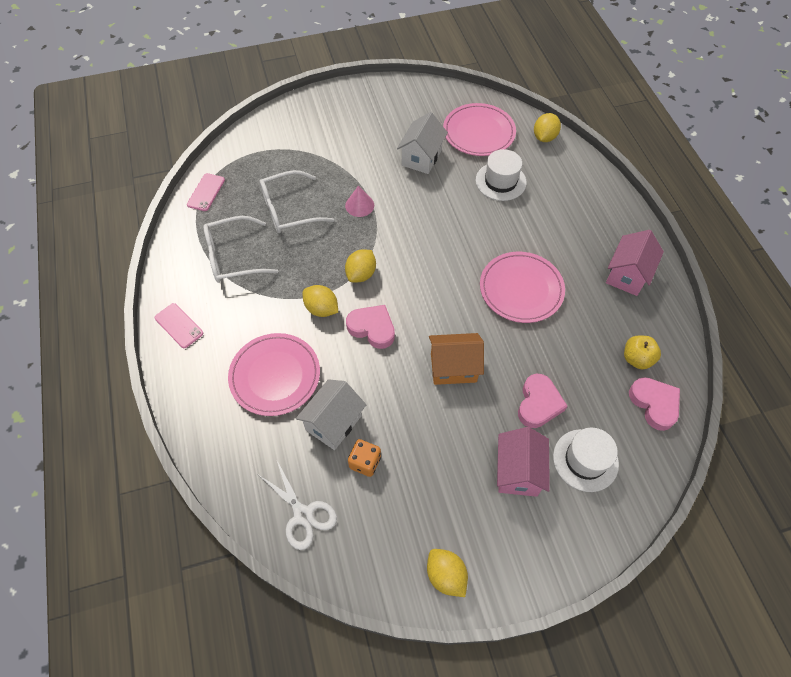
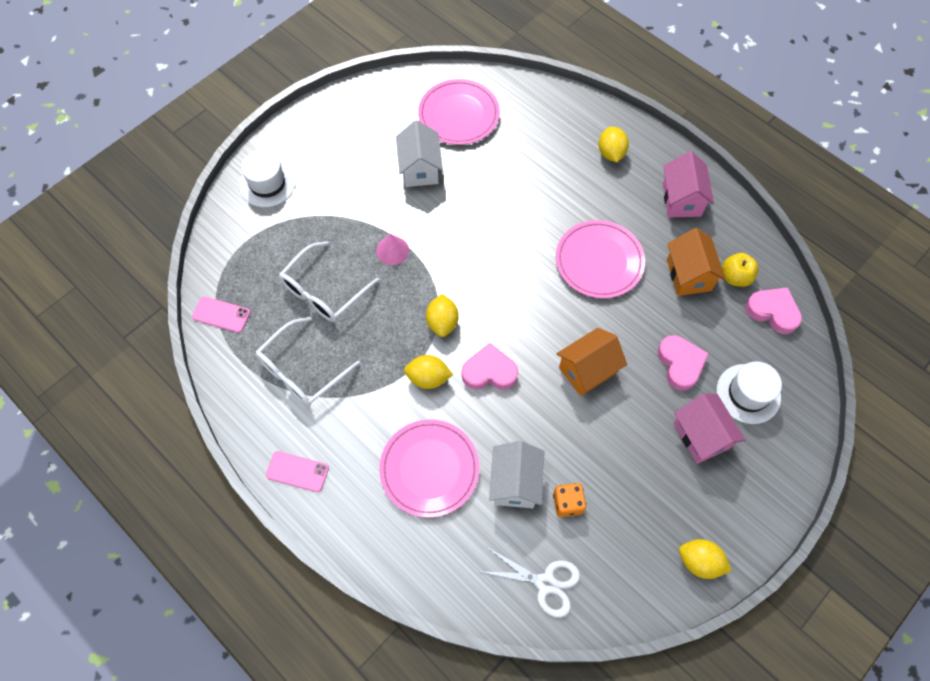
camera: 30 degrees left, 5 degrees up
pink phone [187,173,225,211] -> pink phone turned 60 degrees counterclockwise [192,297,251,333]
white hat [476,149,527,201] -> white hat moved to [239,150,296,207]
yellow lemon [534,113,561,142] -> yellow lemon moved to [598,126,629,162]
none -> orange house [667,228,725,296]

